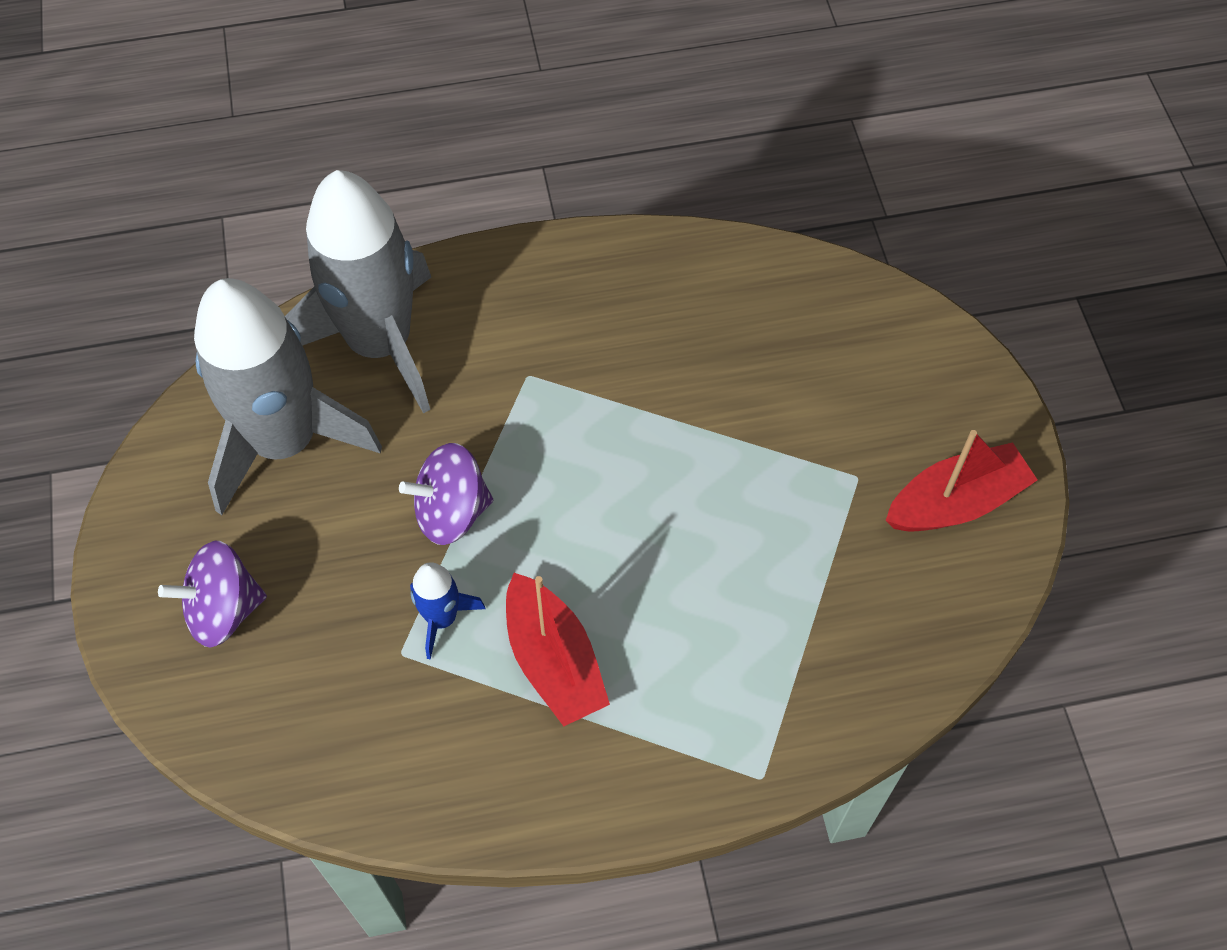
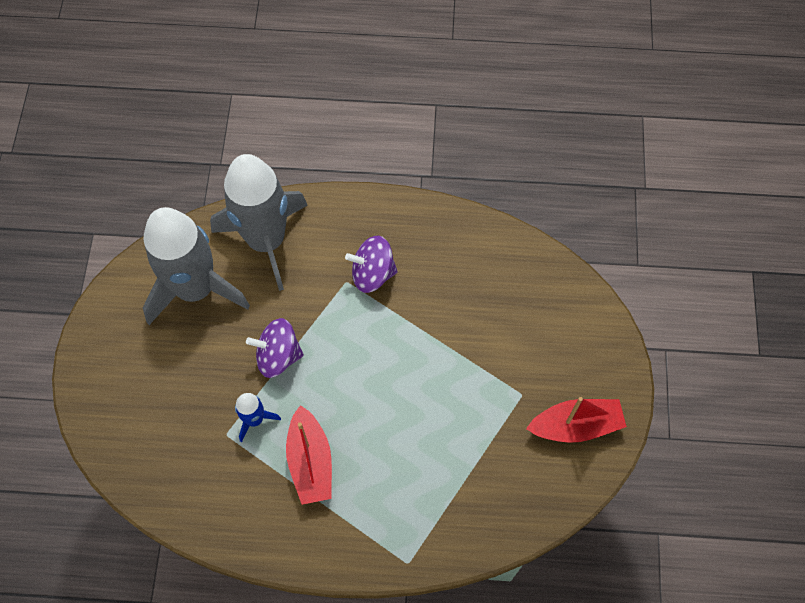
camera: 15 degrees right, 5 degrees up
purple spinning top [158,541,267,648] -> purple spinning top moved to [345,236,398,293]

